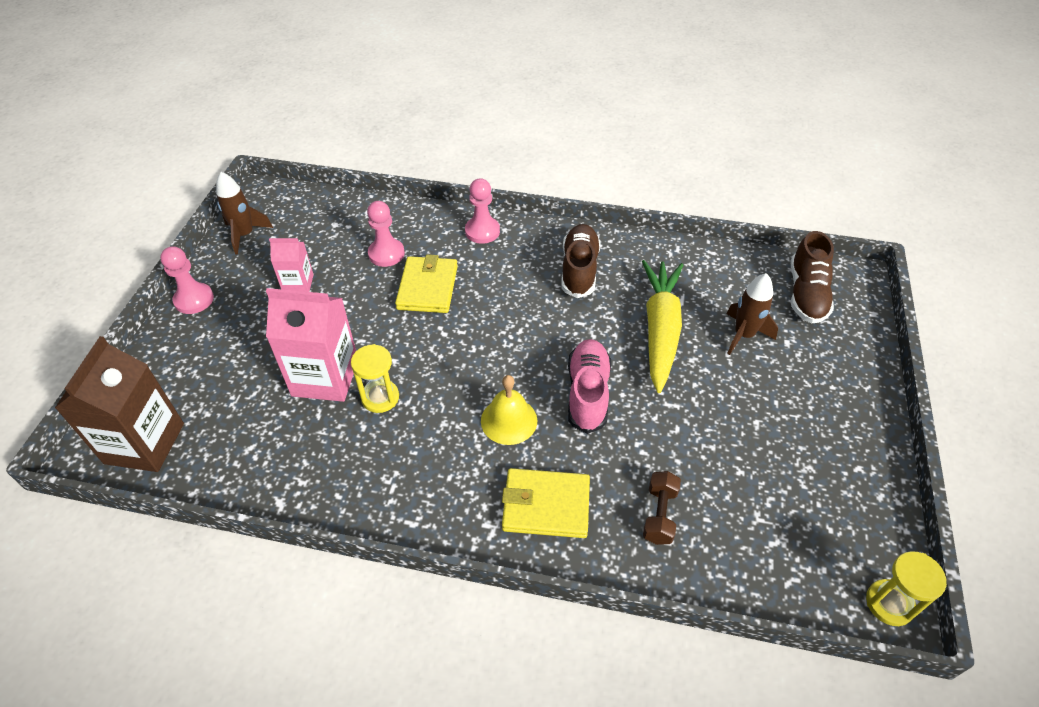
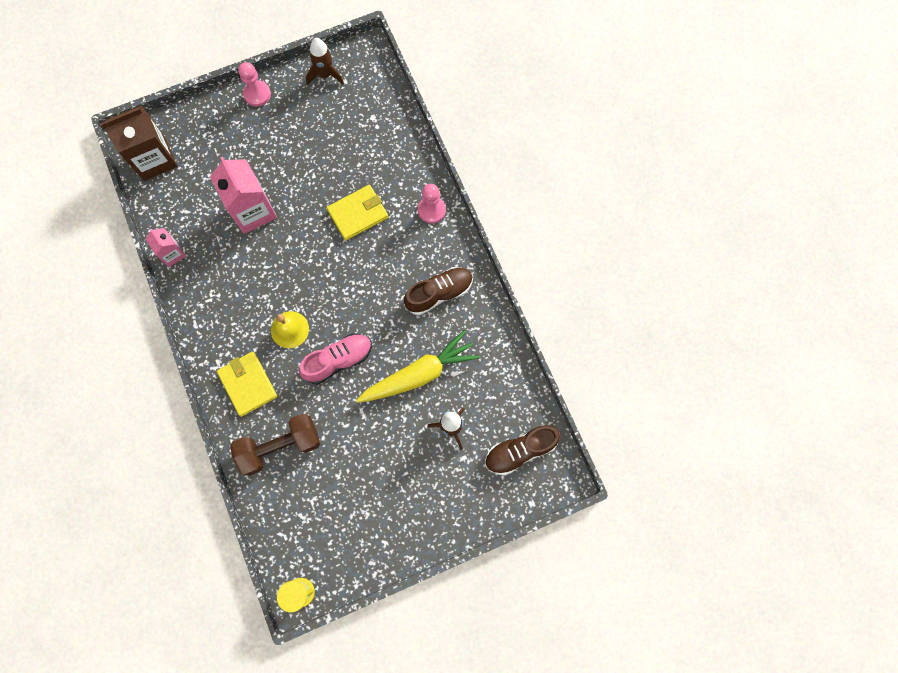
camera: 55 degrees right, 25 degrees up
pink carton [269,238,314,292] -> pink carton moved to [146,228,186,267]
yellow hourglass [351,344,399,413] -> none
pink pawn [367,201,405,267] -> none
brown dumbbell [643,471,681,545] -> brown dumbbell [230,413,320,476], size x1.85

